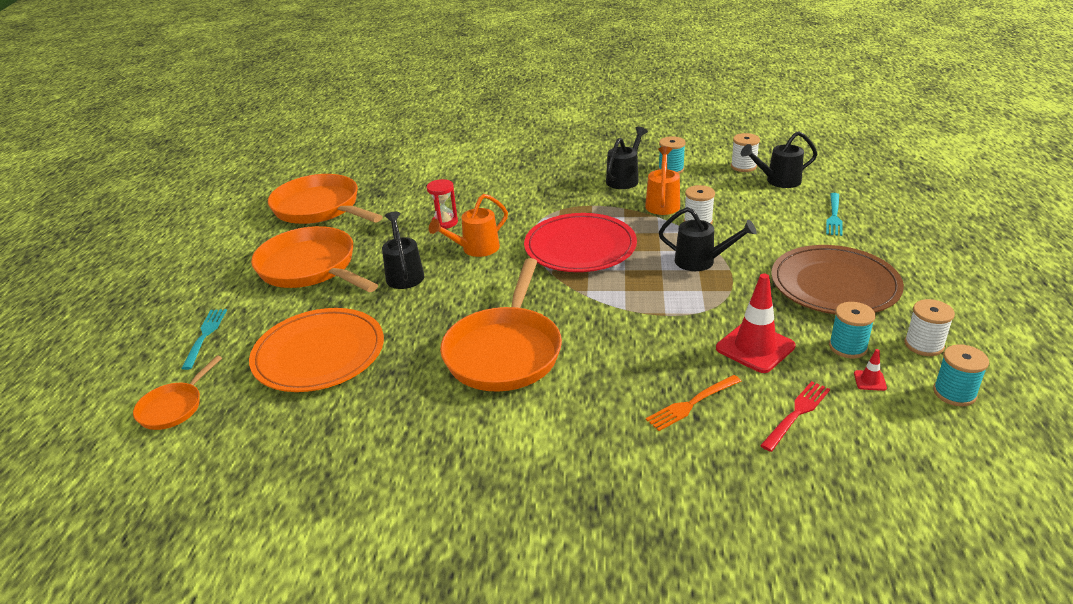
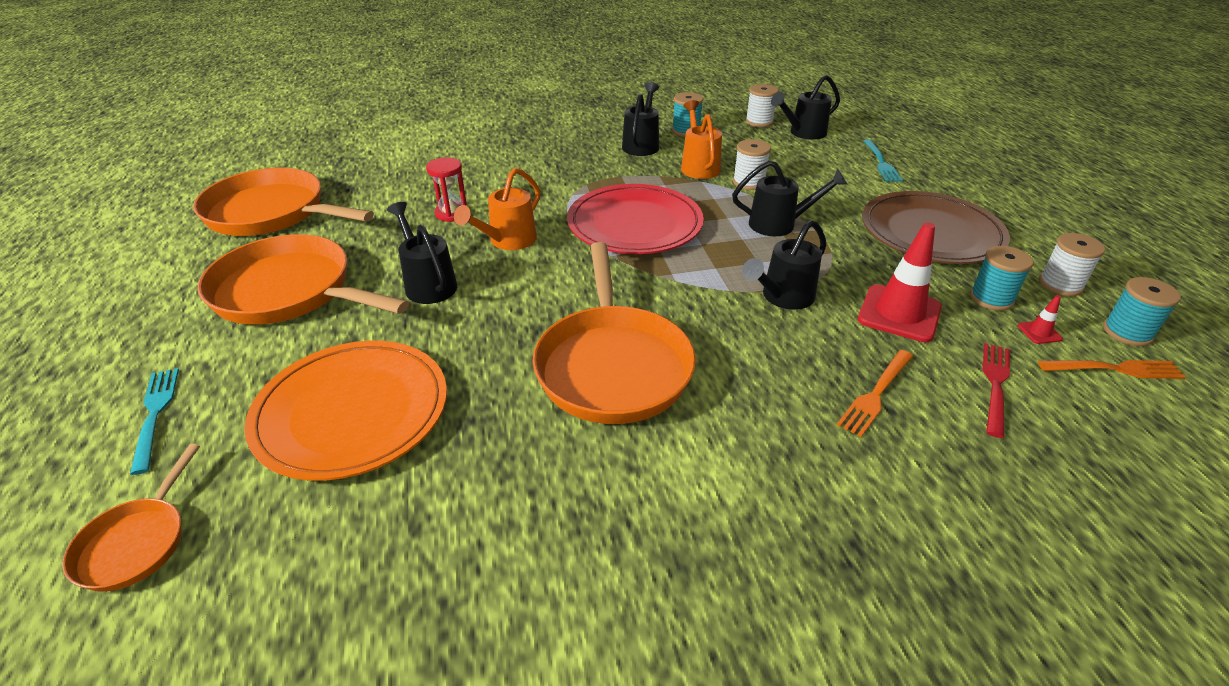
camera: 20 degrees left, 5 degrees up
none -> black watering can [742,220,826,310]
none -> orange fork [1038,360,1186,379]

